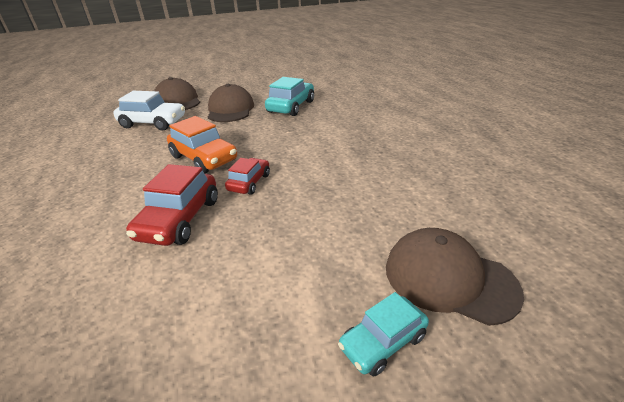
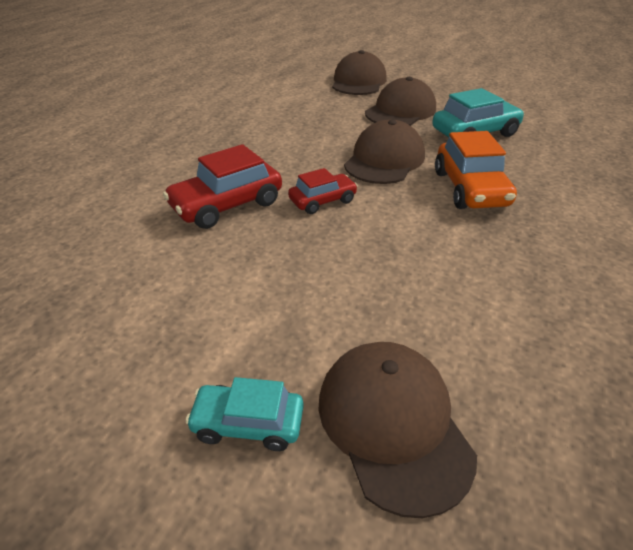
camera: 40 degrees right, 5 degrees up
white car [113,91,185,130] -> none
orange car [167,116,237,174] -> orange car moved to [435,131,517,209]
none -> brown cap [344,120,425,184]

